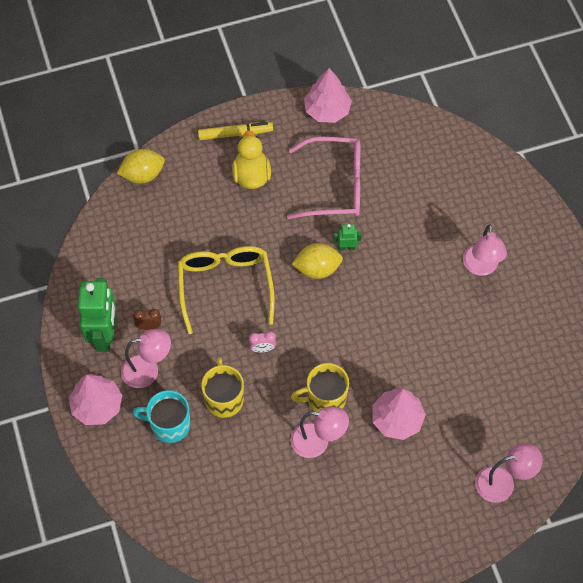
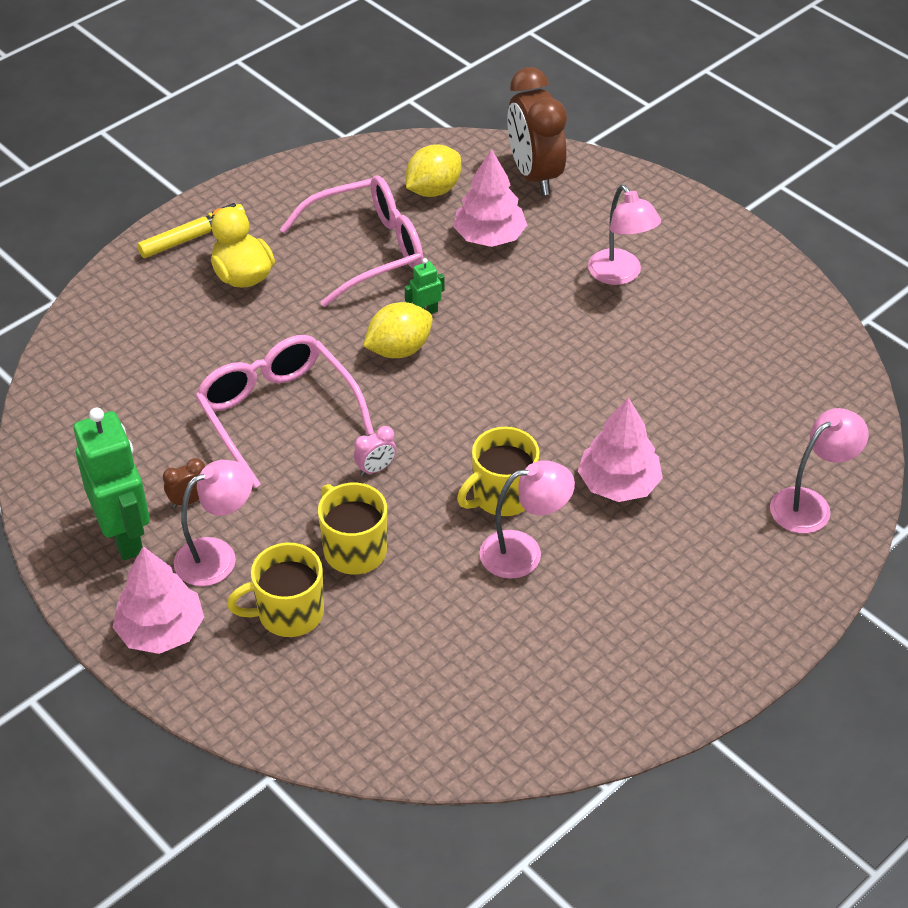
camera: 25 degrees left, 15 degrees down
yellow lemon [117,149,165,184] -> yellow lemon moved to [406,144,461,197]
turquoise mug [132,390,190,443] -> yellow mug [227,543,324,637]
yellow glasses [178,246,275,334] -> pink glasses [195,335,374,489]
pink tree [304,68,352,123] -> pink tree moved to [453,149,527,247]
none -> brown clock [507,67,567,195]

